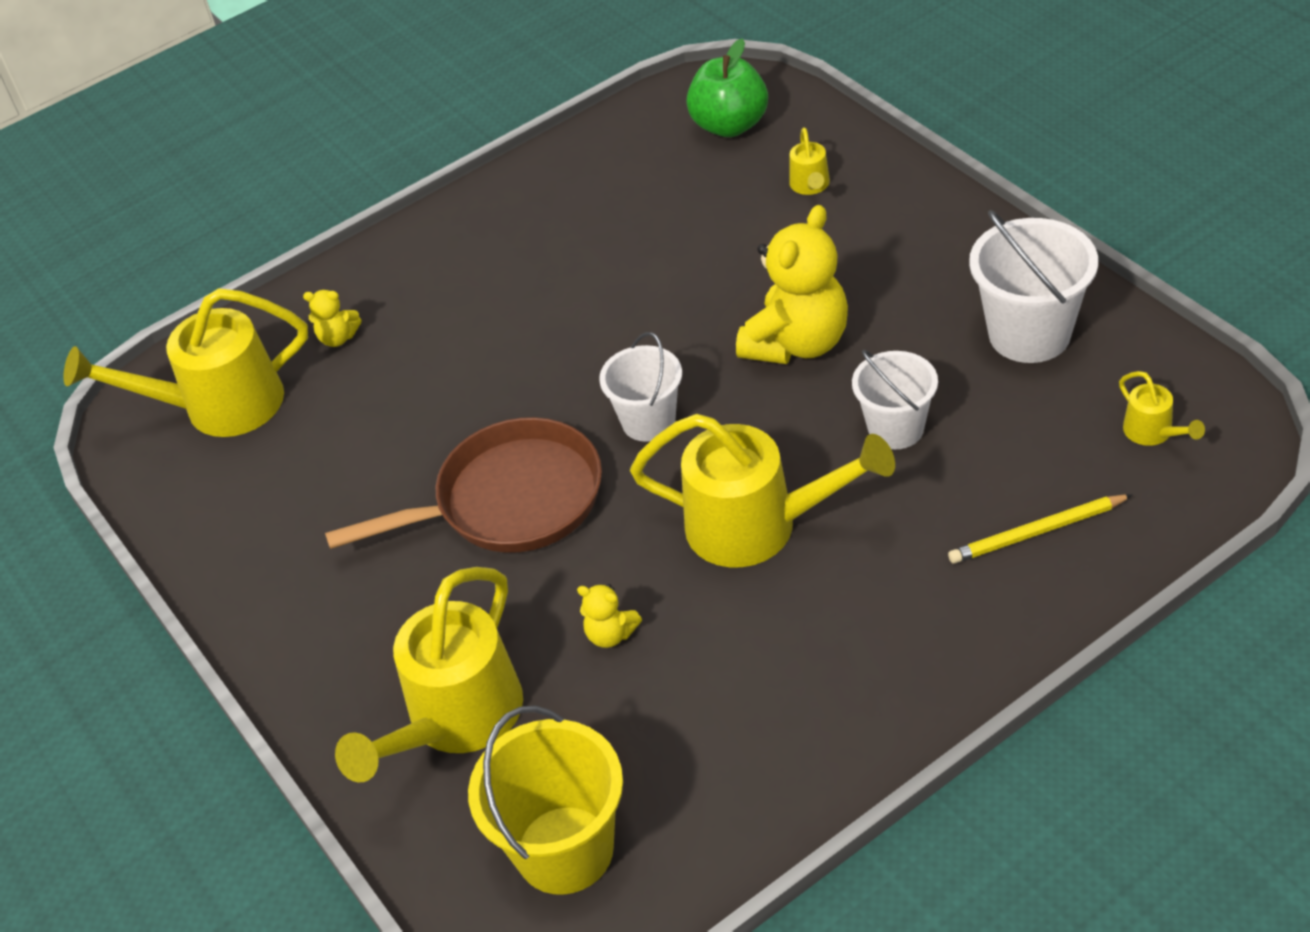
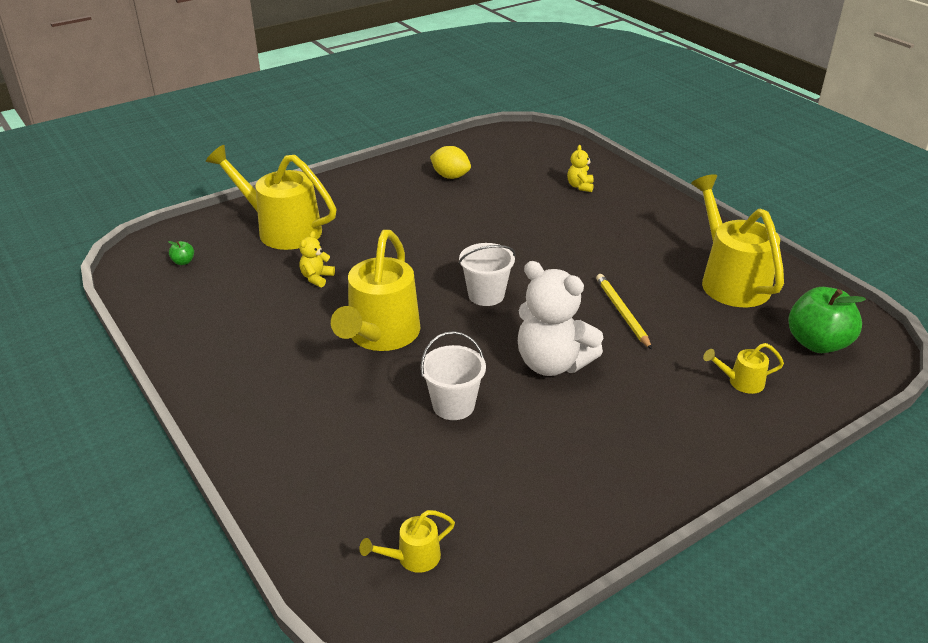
camera: 85 degrees right, 10 degrees down
yellow watering can [63,288,308,437] -> yellow watering can moved to [691,174,784,307]
brown pan [325,417,602,553] -> none
yellow bucket [468,705,623,895] -> green apple [168,241,194,265]
yellow teddy bear [736,205,848,364] -> white teddy bear [518,261,603,376]
yellow pencil [948,494,1133,564] -> yellow pencil moved to [596,274,652,349]
white bucket [969,210,1098,363] -> none
none -> yellow lemon [430,146,471,179]

